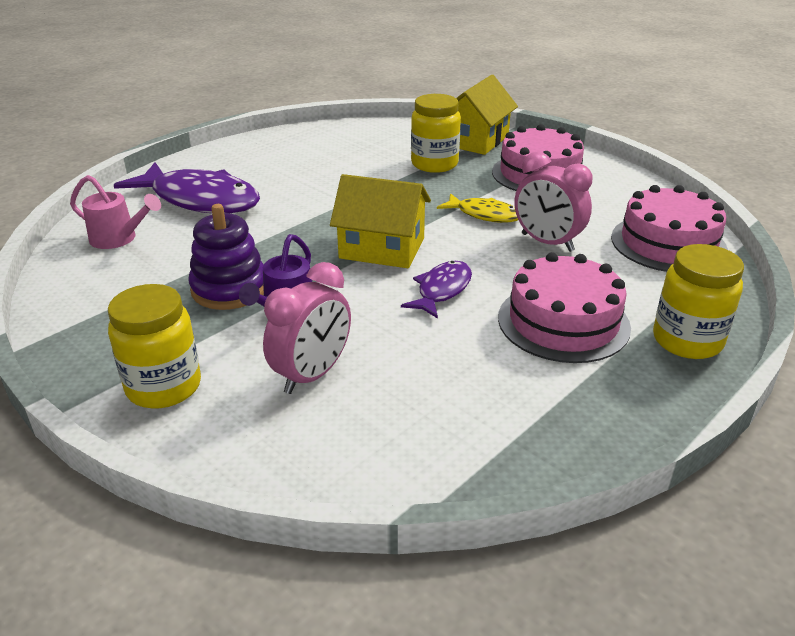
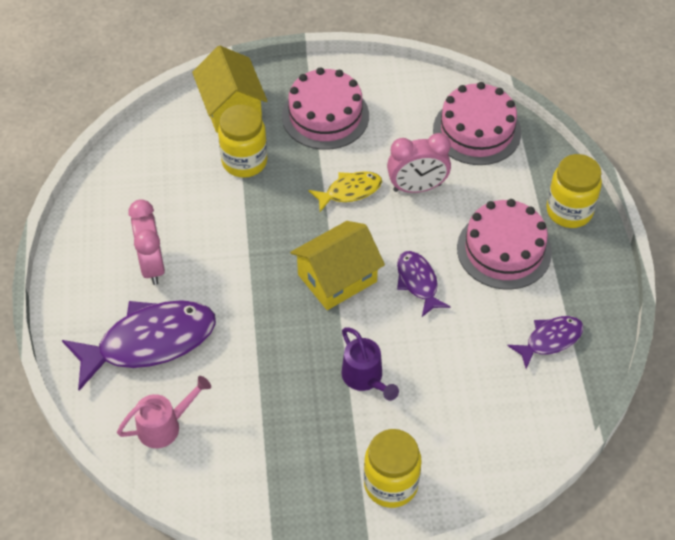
camera: 50 degrees left, 20 degrees up
purple stacking toy [189,204,264,310] -> none
pink clock [263,262,351,394] -> pink clock moved to [128,199,165,285]
none -> purple fish [507,316,584,369]

